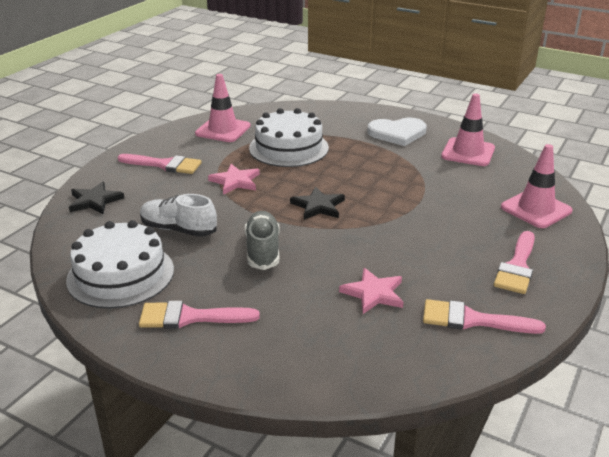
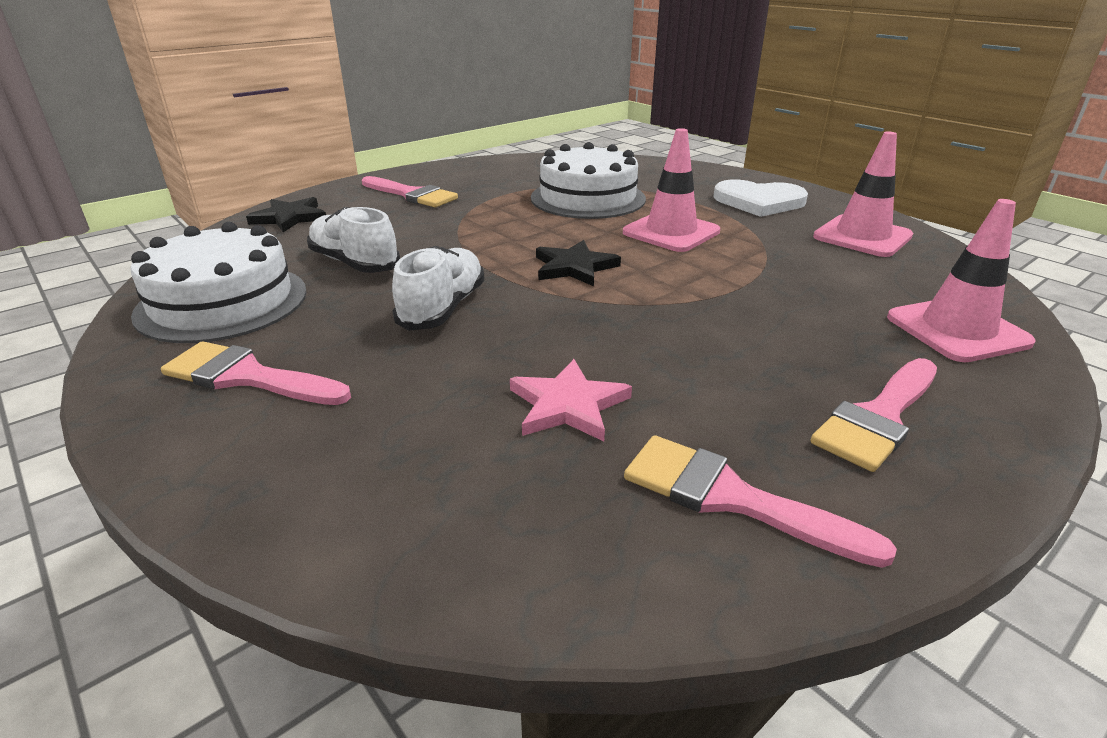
camera: 20 degrees right, 0 degrees up
pink traffic cone [195,74,251,142] -> pink traffic cone moved to [623,128,720,252]
pink star [208,164,260,195] -> none
grey shoe [245,211,280,270] -> white shoe [392,246,485,331]

